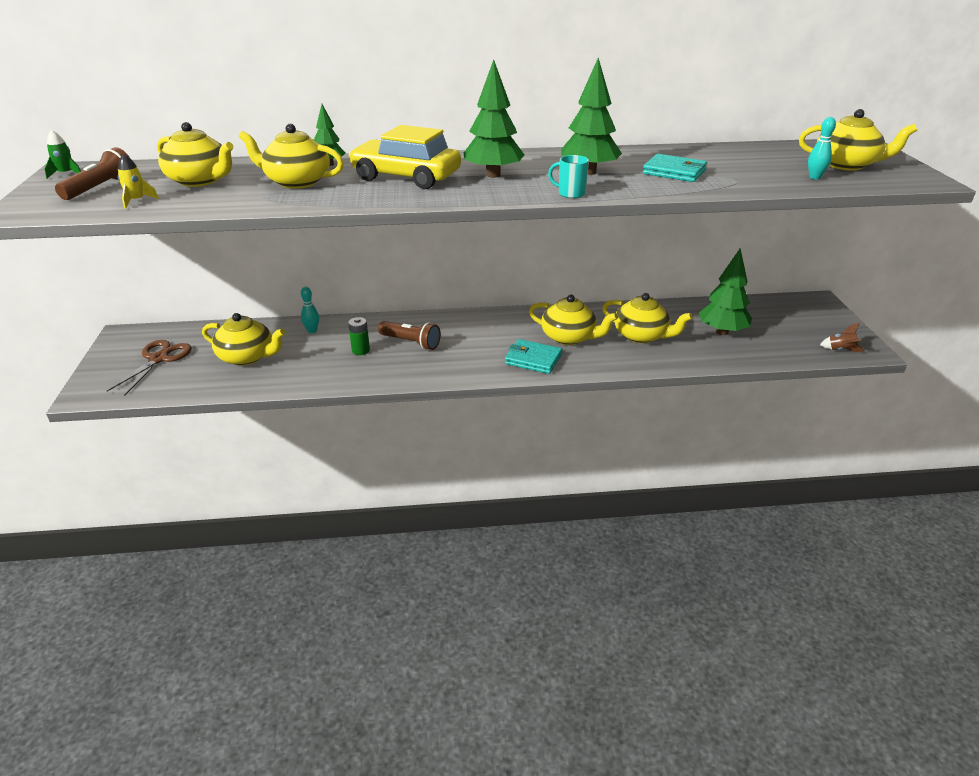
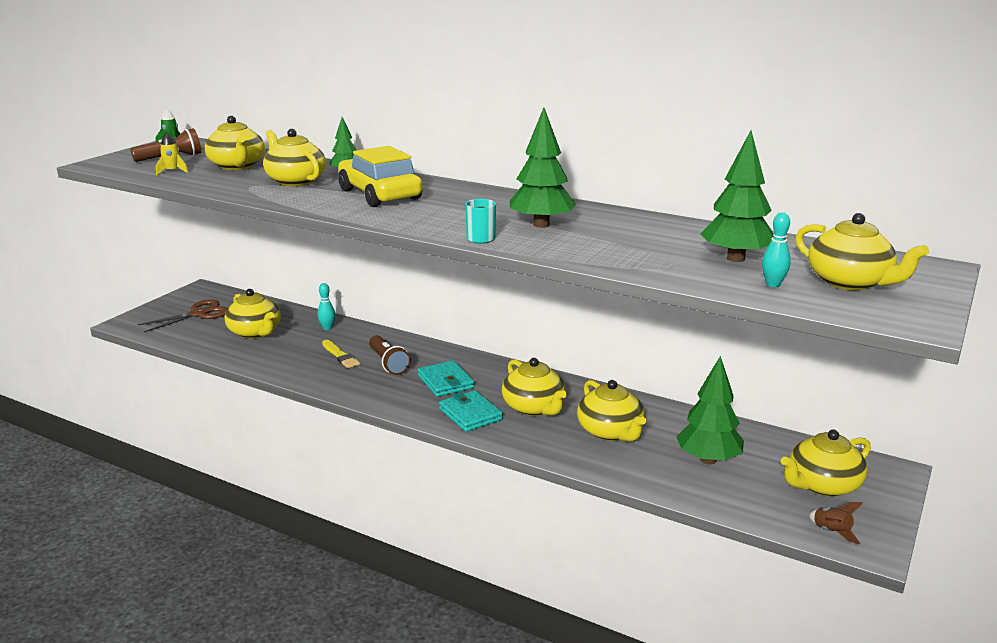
camera: 35 degrees right, 10 degrees down
green battery [348,317,370,355] -> yellow brush [322,340,360,368]
green tree [464,60,524,178] -> green tree moved to [700,131,774,262]
turquoise wallet [643,154,707,182] -> turquoise wallet moved to [418,360,474,397]
none -> yellow teapot [781,430,871,496]

